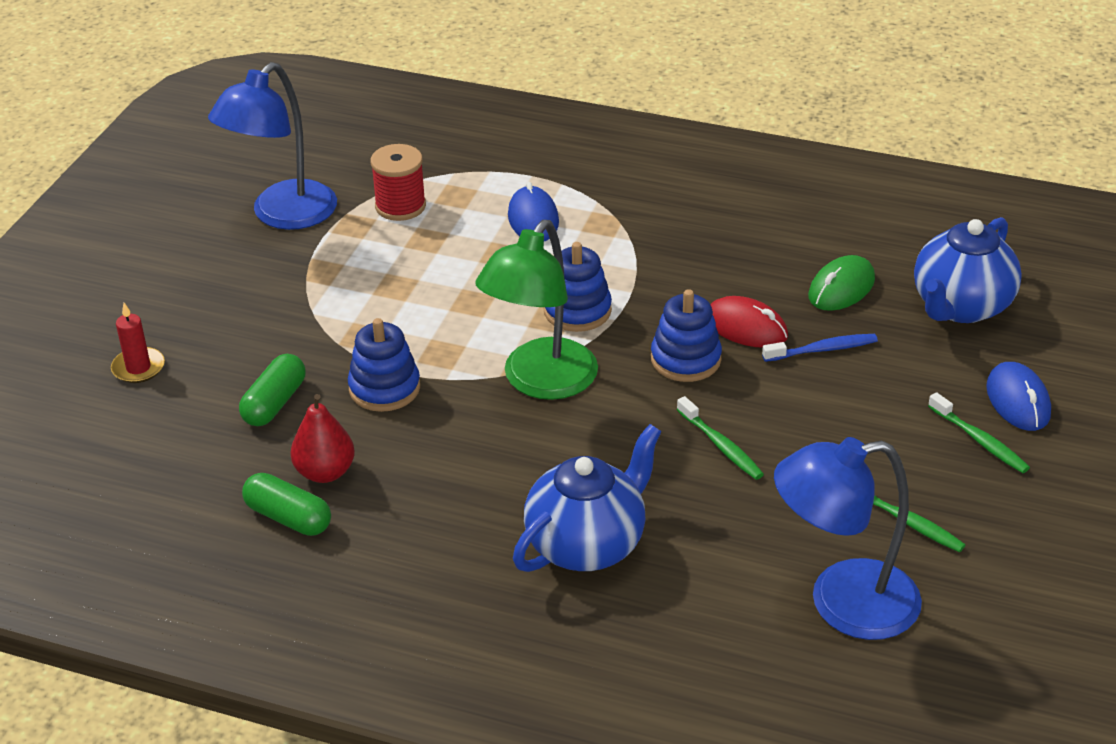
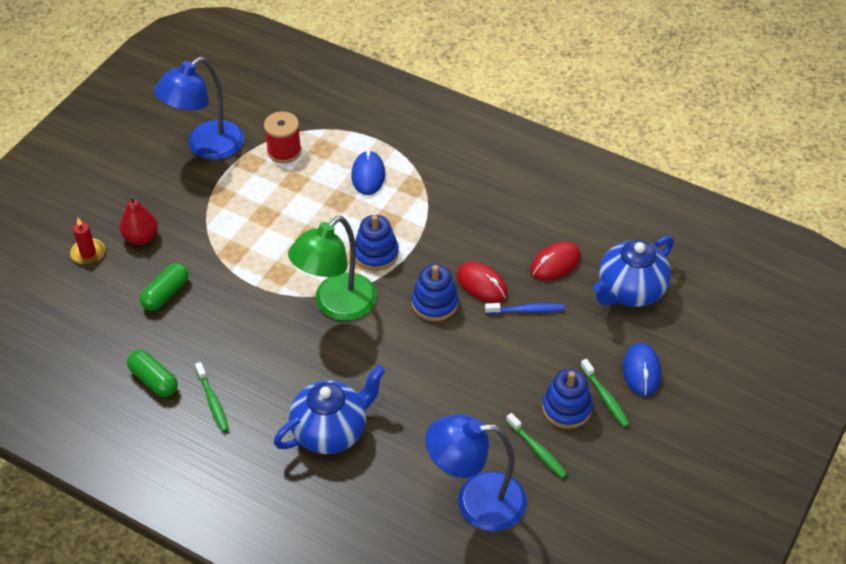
camera: 10 degrees right, 10 degrees up
red pear [290,394,355,483] -> red pear moved to [119,196,158,245]
blue stacking toy [348,318,420,412] -> blue stacking toy moved to [542,369,593,429]
green toothbrush [677,396,764,480] -> green toothbrush moved to [195,362,229,432]
green mouse [808,255,875,311] -> red mouse [530,242,581,281]

